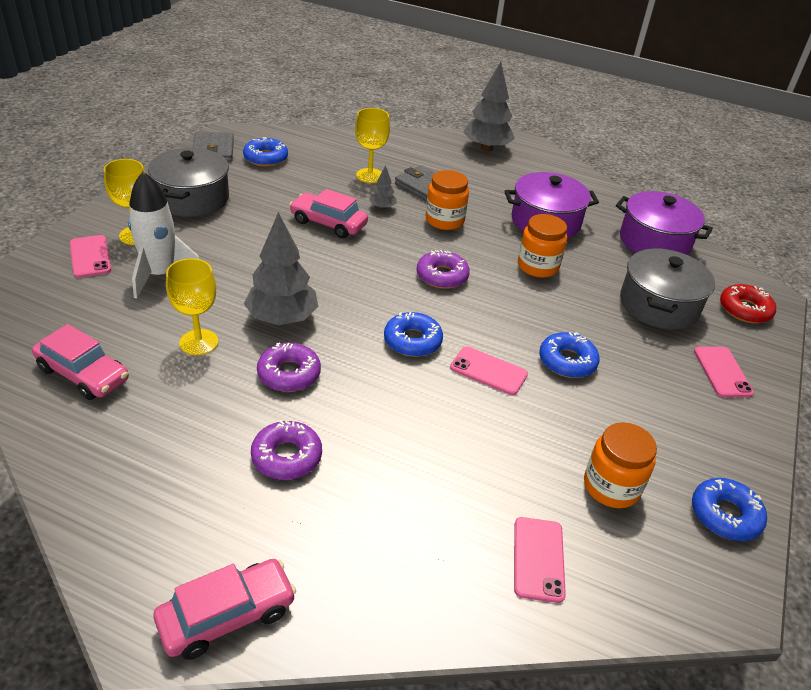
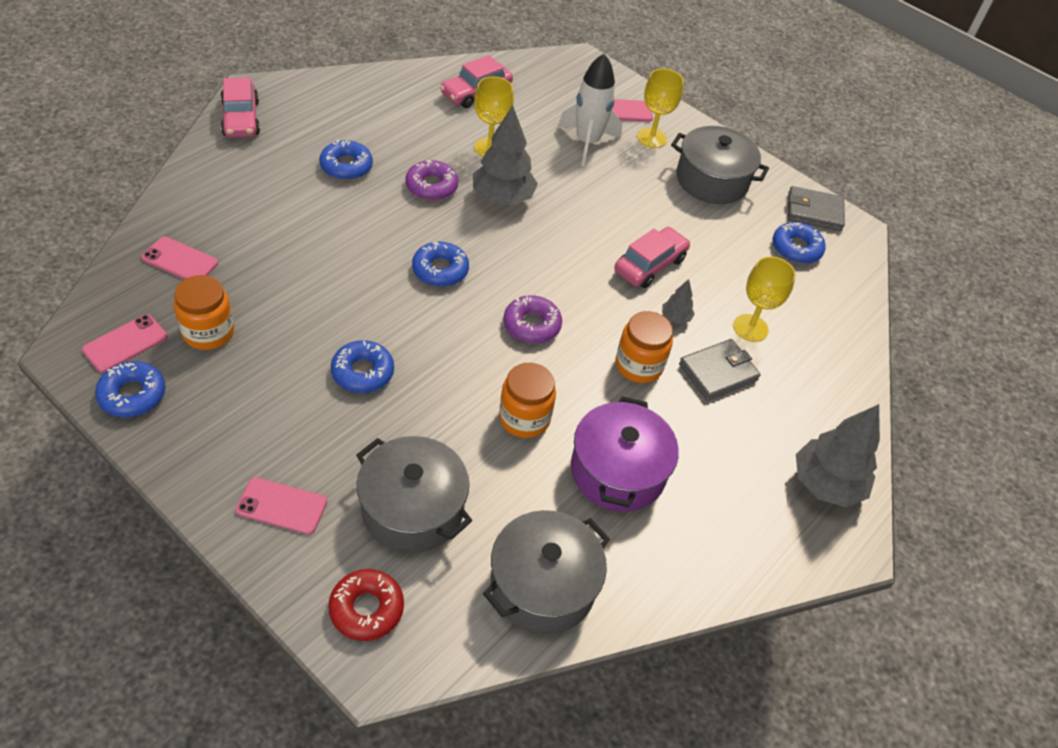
camera: 105 degrees right, 10 degrees up
purple donut [251,420,322,480] -> blue donut [319,140,373,180]
pink phone [450,346,528,395] -> pink phone moved to [82,314,167,372]
purple pot [616,191,713,255] -> grey pot [483,510,610,634]

